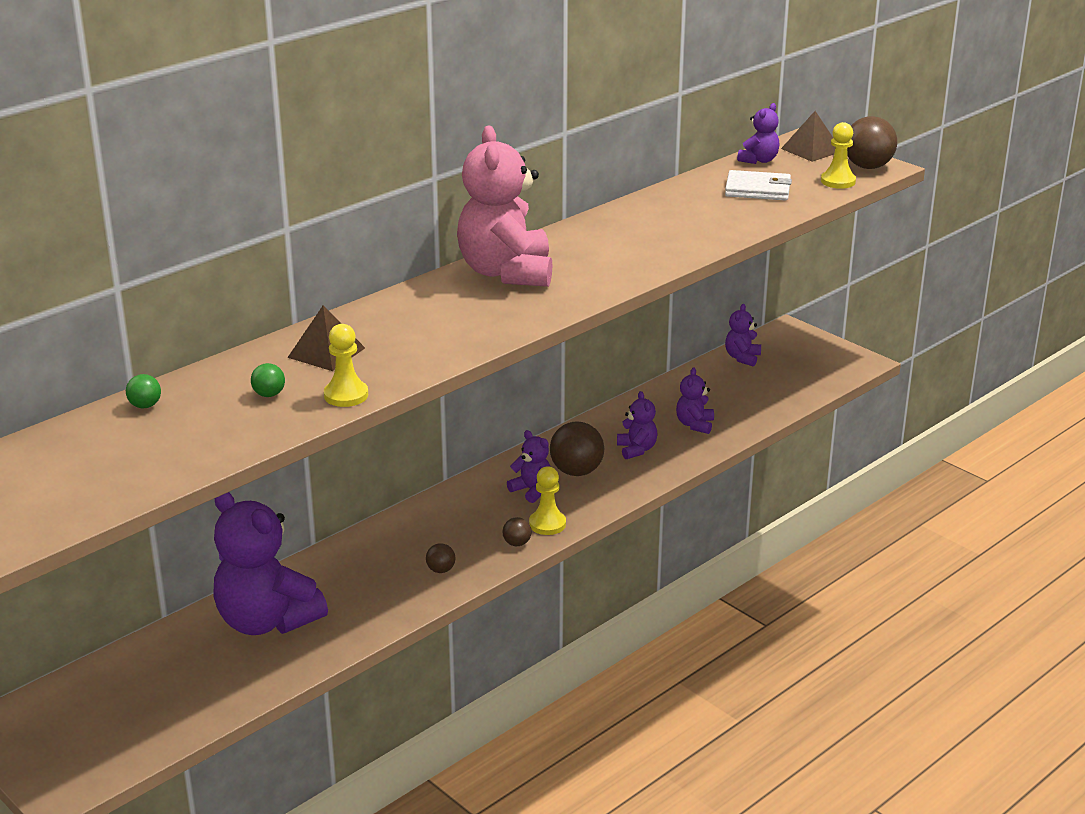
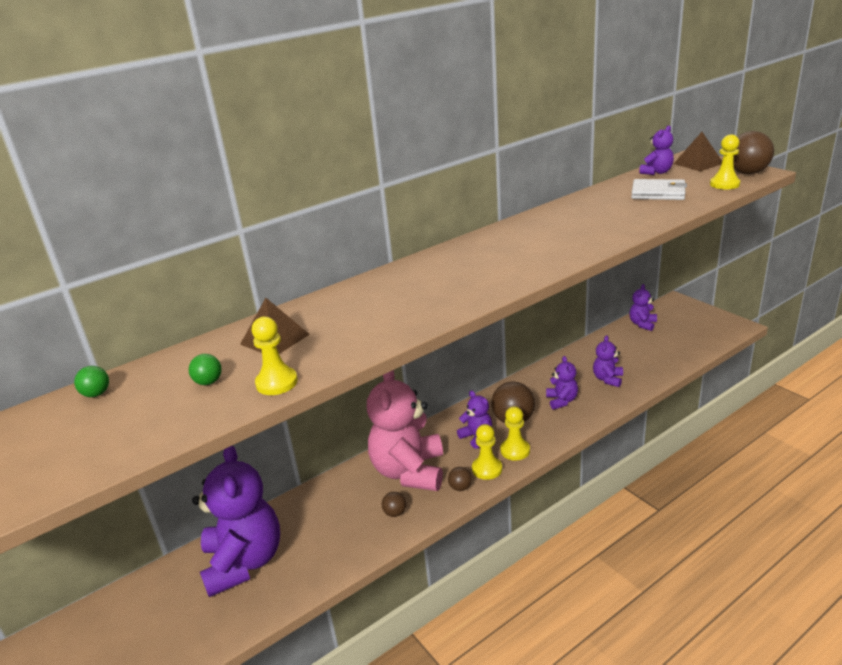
camera: 10 degrees right, 0 degrees up
purple teddy bear [213,492,328,635] -> purple teddy bear turned 150 degrees counterclockwise [192,446,280,597]
pink teddy bear [457,126,553,287] -> pink teddy bear moved to [367,370,443,491]
none -> yellow pawn [500,406,530,461]

